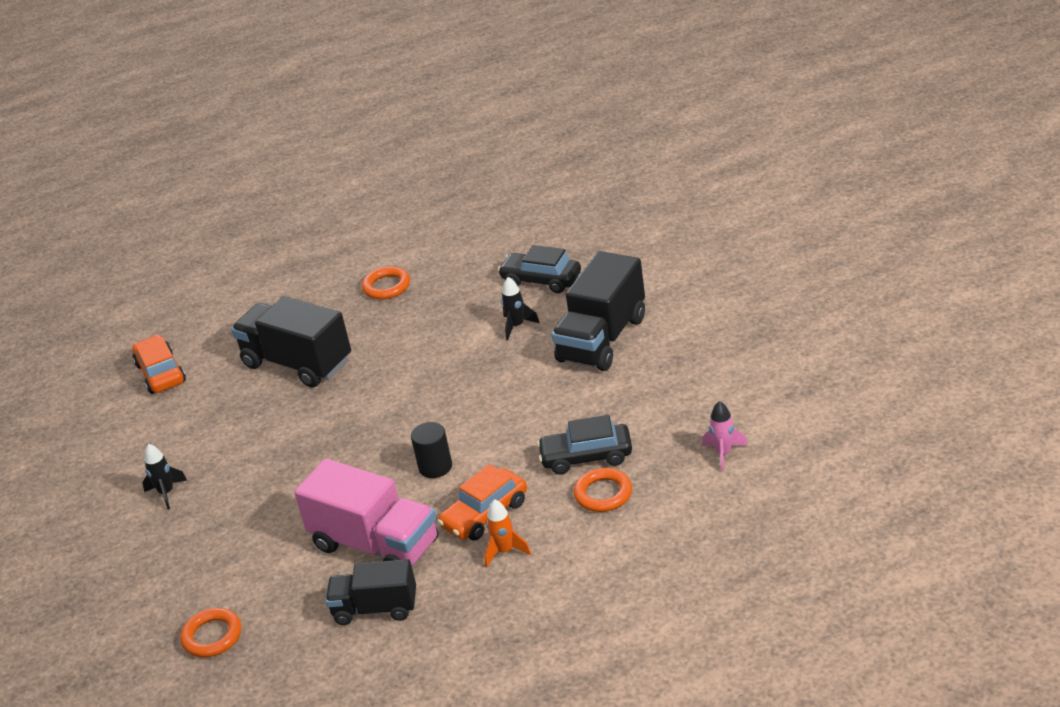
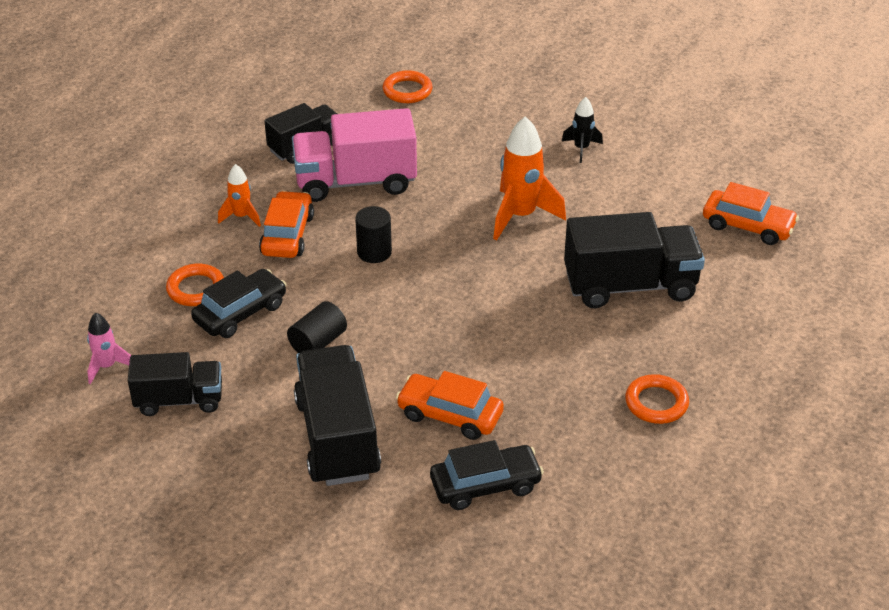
camera: 135 degrees right, 5 degrees up
black rocket [501,277,540,340] -> orange car [396,371,504,440]
none -> black truck [128,352,222,416]
none -> black cylinder [287,301,347,353]
none -> orange rocket [493,116,566,241]

